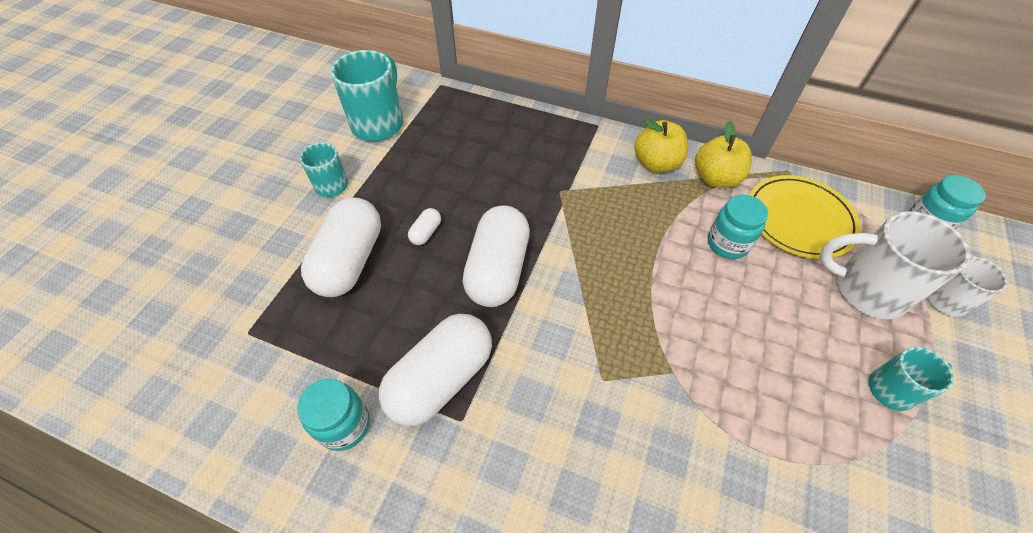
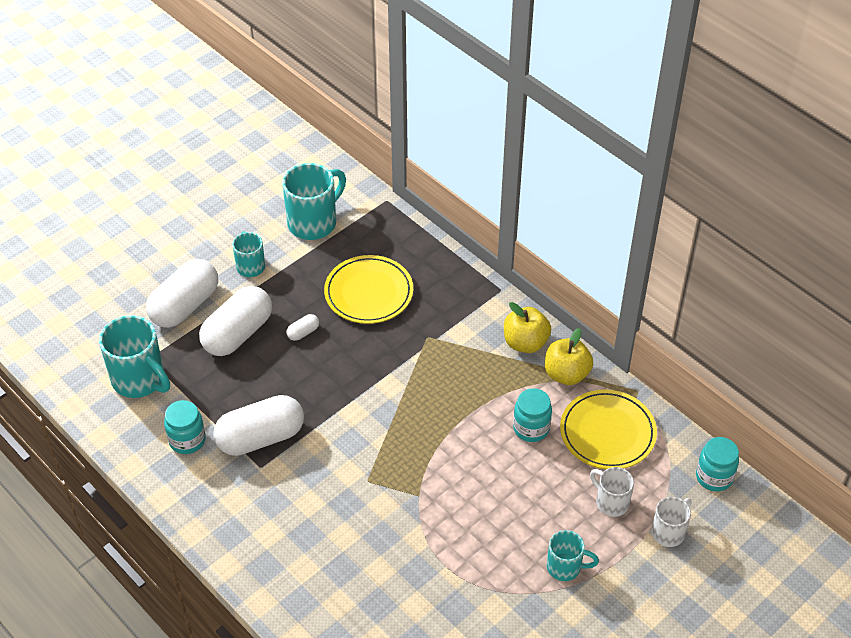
camera: 25 degrees right, 5 degrees down
white capsule [463,205,530,307] -> white capsule moved to [146,259,218,328]
white mug [820,211,971,319] -> white mug [590,467,634,517], size x0.58
none -> turquoise mug [99,315,170,398]
none -> yellow plate [324,255,413,324]

